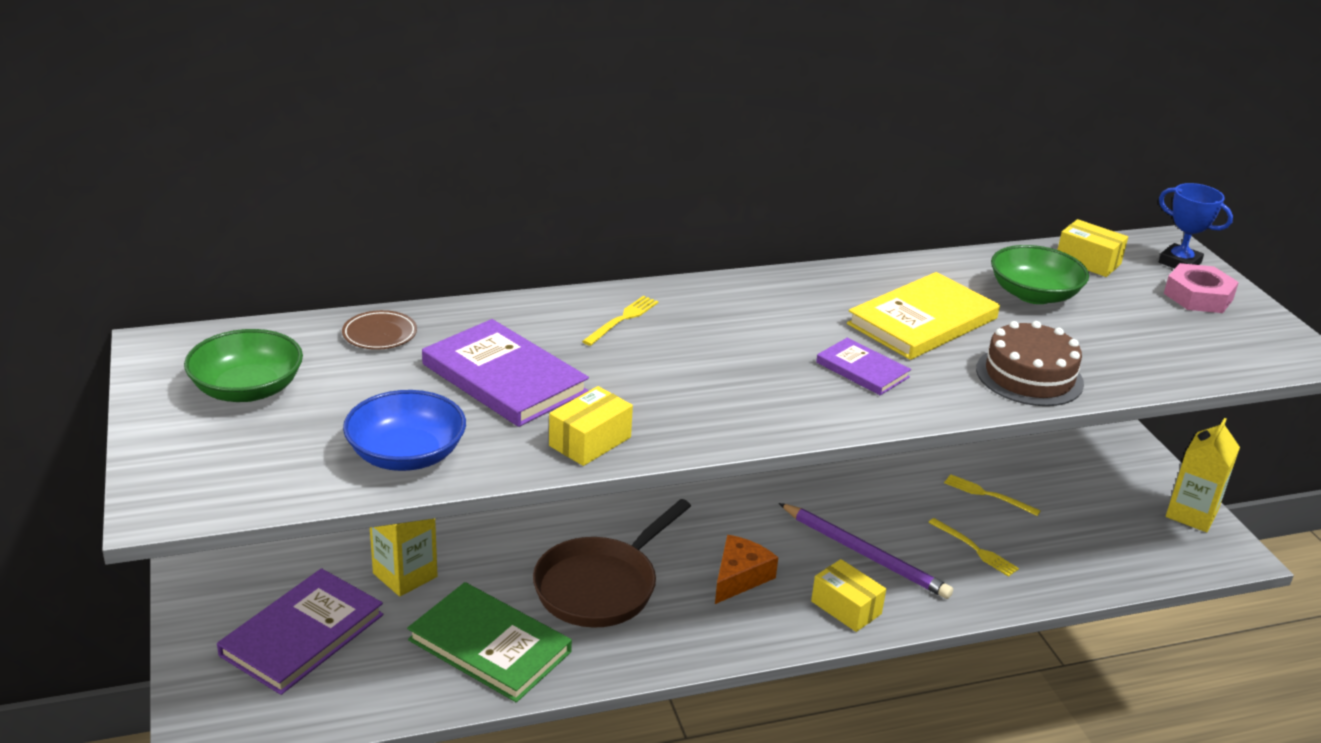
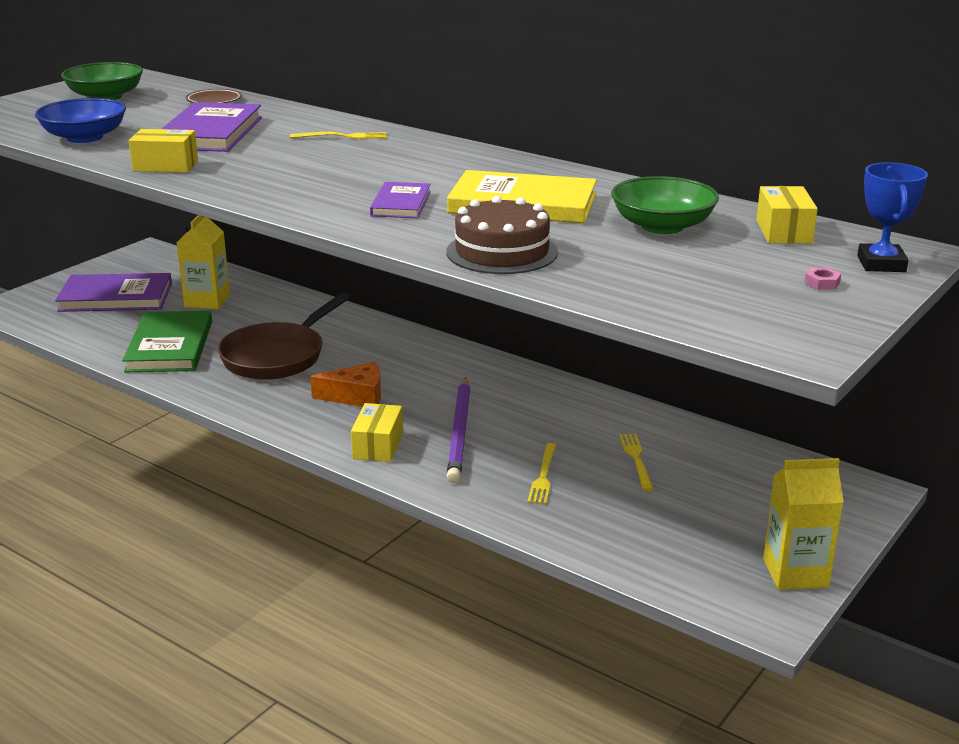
camera: 55 degrees right, 5 degrees down
brown pan [533,499,691,628] -> brown pan turned 60 degrees counterclockwise [218,292,350,380]
pink nut [1164,263,1239,313] -> pink nut [804,268,841,290], size x0.42

